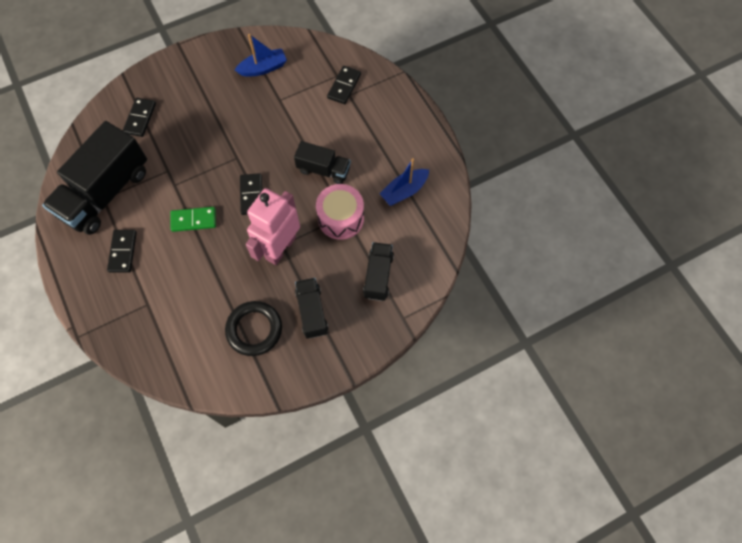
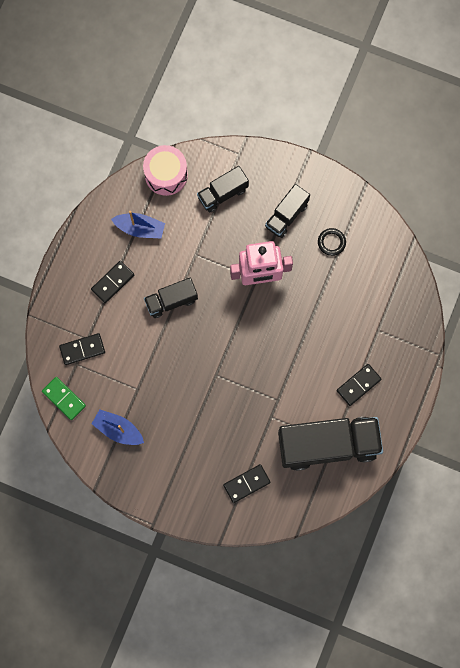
camera: 130 degrees left, 10 degrees up
green domino [170,207,216,232] -> green domino moved to [42,377,86,420]
black ring [225,301,282,356] -> black ring [318,228,346,256], size x0.57
black domino [240,173,262,215] -> black domino moved to [91,261,134,303]
black truck [294,141,351,184] -> black truck turned 90 degrees counterclockwise [144,278,198,318]
pink drum [316,184,364,240] -> pink drum moved to [143,145,188,196]

